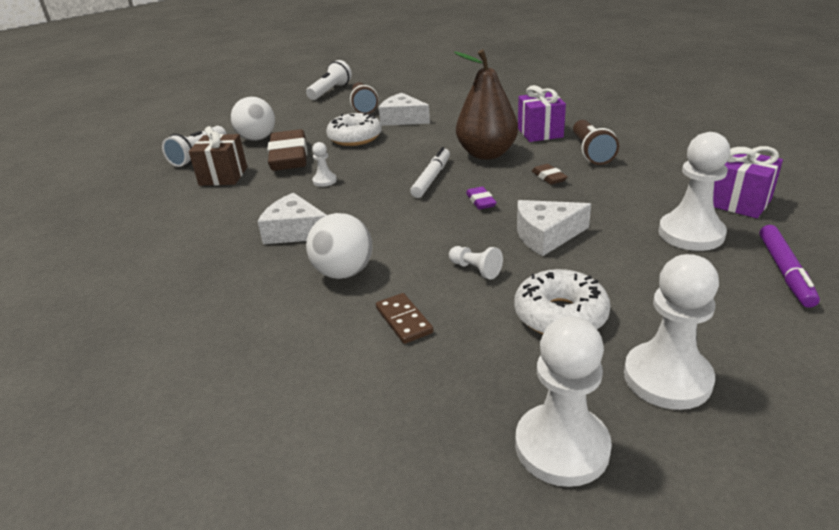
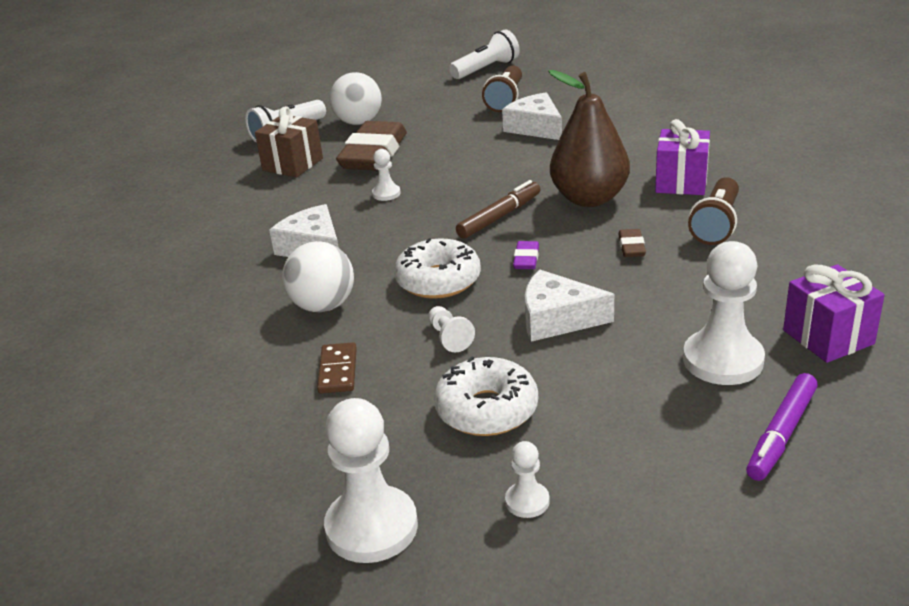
camera: 25 degrees right, 0 degrees up
white donut [326,113,382,146] -> white donut moved to [394,238,481,299]
white marker [410,147,450,198] -> brown marker [456,180,540,239]
white pawn [624,254,719,410] -> white pawn [505,441,550,518], size x0.48

